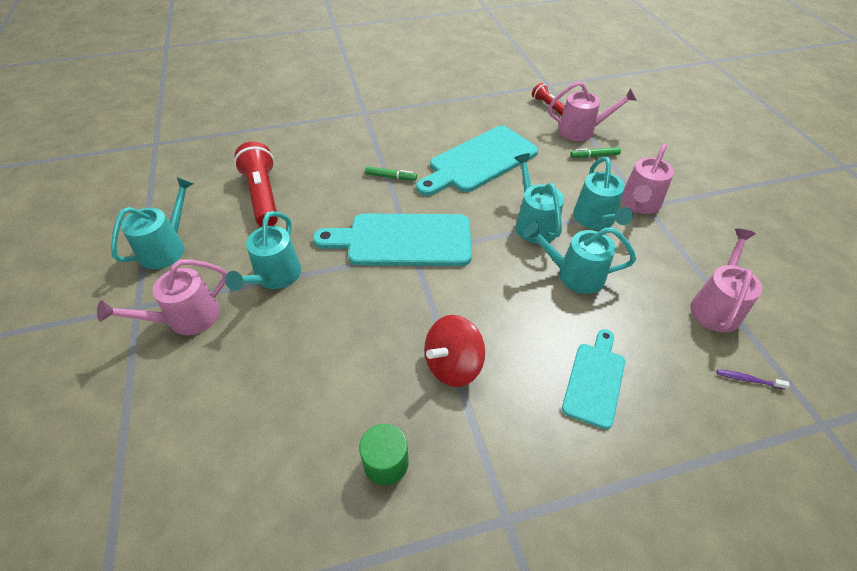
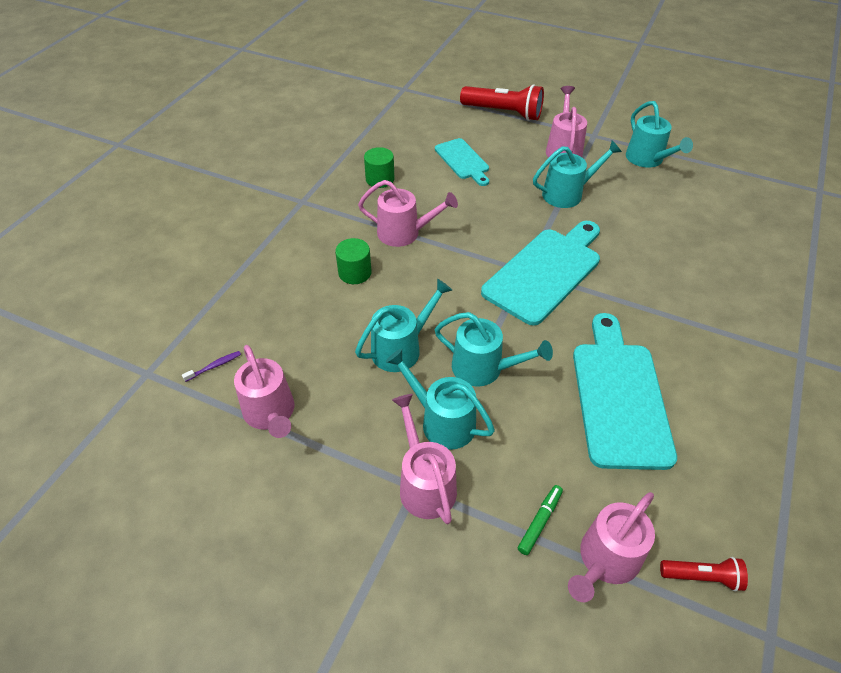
camera: 130 degrees right, 0 degrees up
turquoise watering can [225,211,302,291] -> turquoise watering can turned 105 degrees clockwise [533,141,622,208]
red flashlight [234,141,278,227] -> red flashlight moved to [460,84,544,121]
green marker [365,166,417,181] -> none
red spinning top [424,315,485,387] -> pink watering can [358,180,458,247]
turquoise cutting board [562,329,625,429] -> turquoise cutting board moved to [435,138,489,186]
none -> green cylinder [335,238,371,284]

